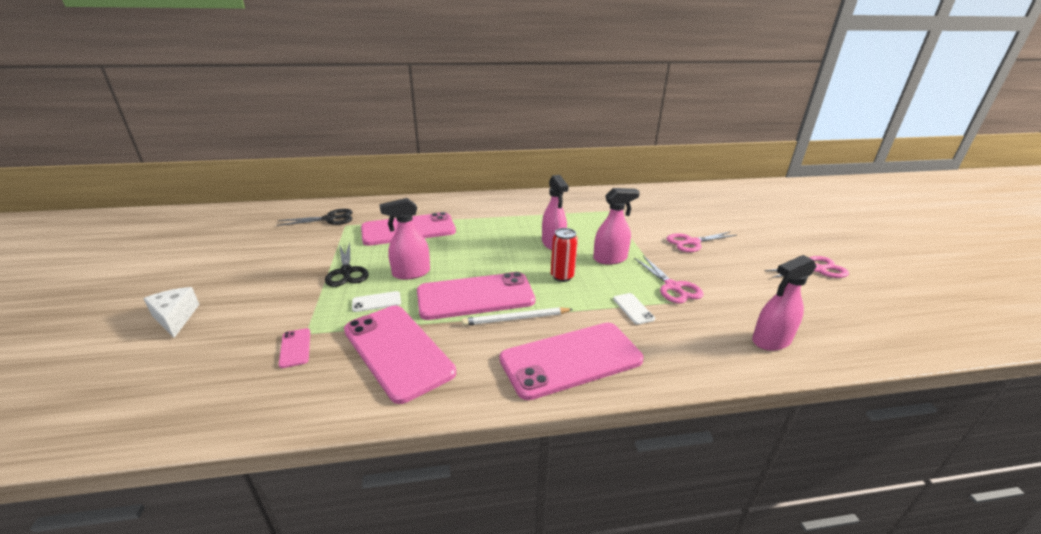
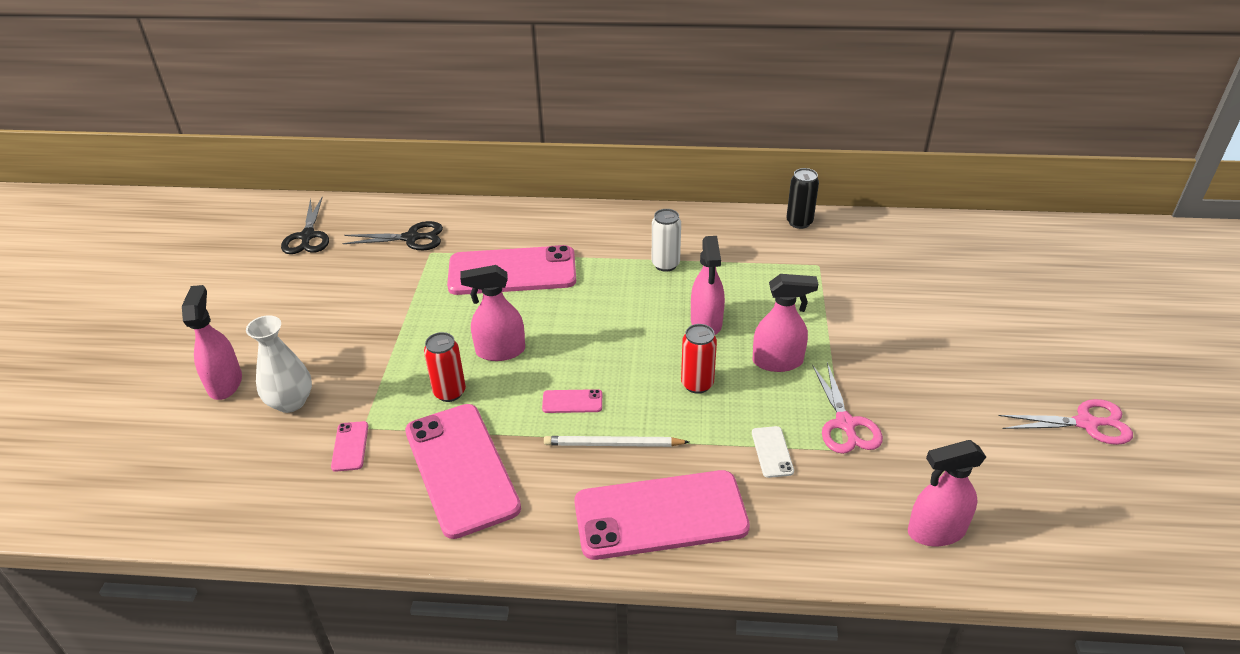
camera: 15 degrees right, 10 degrees up
white cheese [143,287,200,338] -> pink spray bottle [182,285,242,400]
black scissors [325,243,369,287] -> black scissors moved to [281,198,329,254]
white phone [352,291,401,312] -> red can [424,332,466,402]
pink phone [417,272,535,320] -> pink phone [542,389,602,413], size x0.40
pink scissors [666,232,737,252] -> none
none -> white vase [246,315,312,413]
none -> white can [652,209,681,272]
none -> black can [786,168,819,229]

